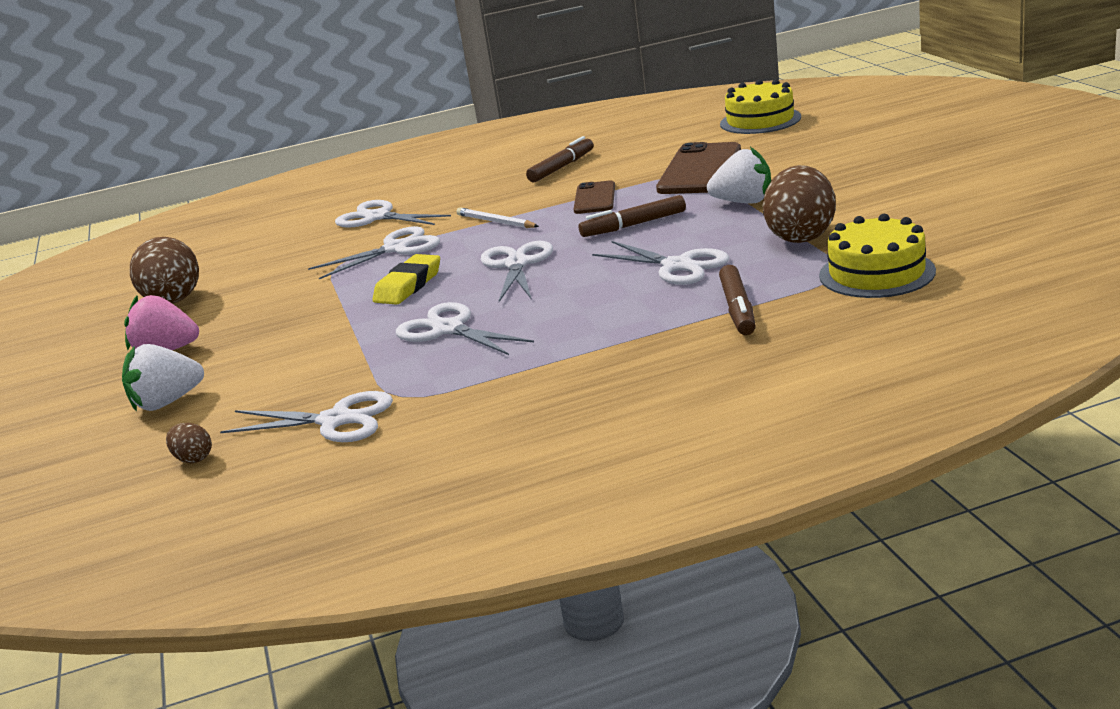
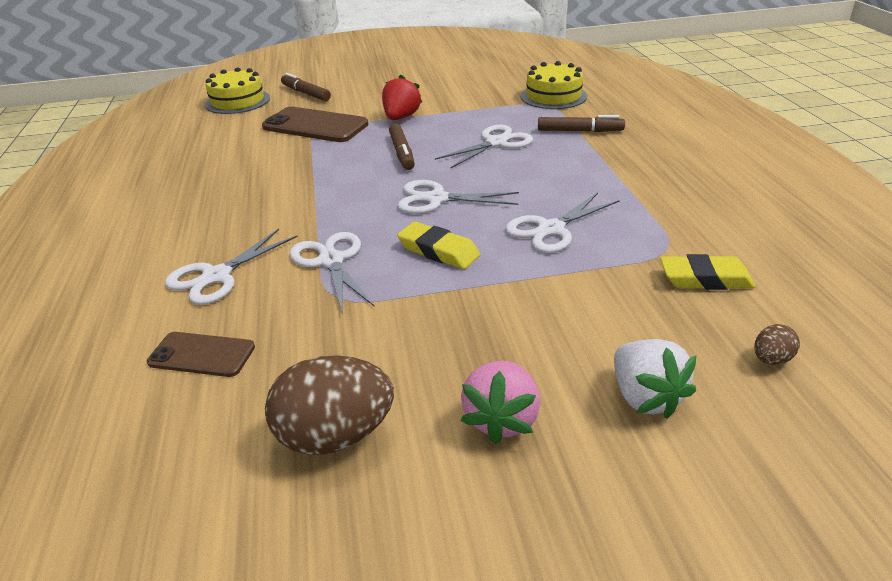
camera: 85 degrees left, 10 degrees up
white scissors [220,391,393,442] -> yellow eraser [660,254,755,290]
white pencil [456,207,539,228] -> none
brown marker [526,136,593,182] -> brown marker moved to [281,73,331,101]
brown phone [574,180,615,214] -> brown phone moved to [147,332,255,377]
white strawberry [707,147,771,204] -> red strawberry [382,74,423,120]
brown egg [763,165,836,243] -> none

